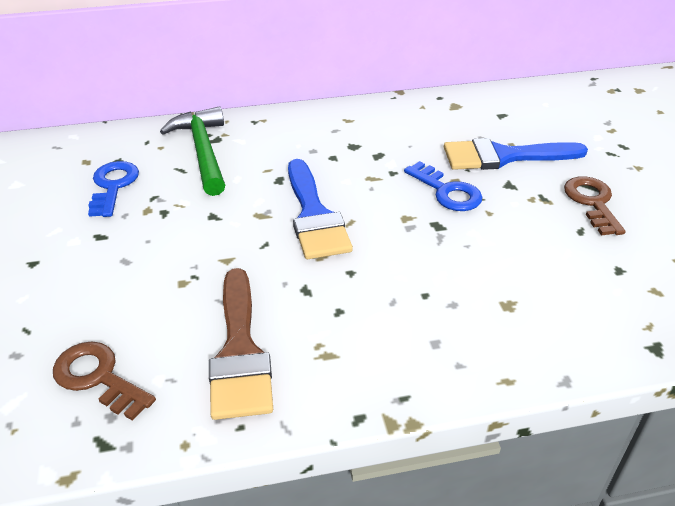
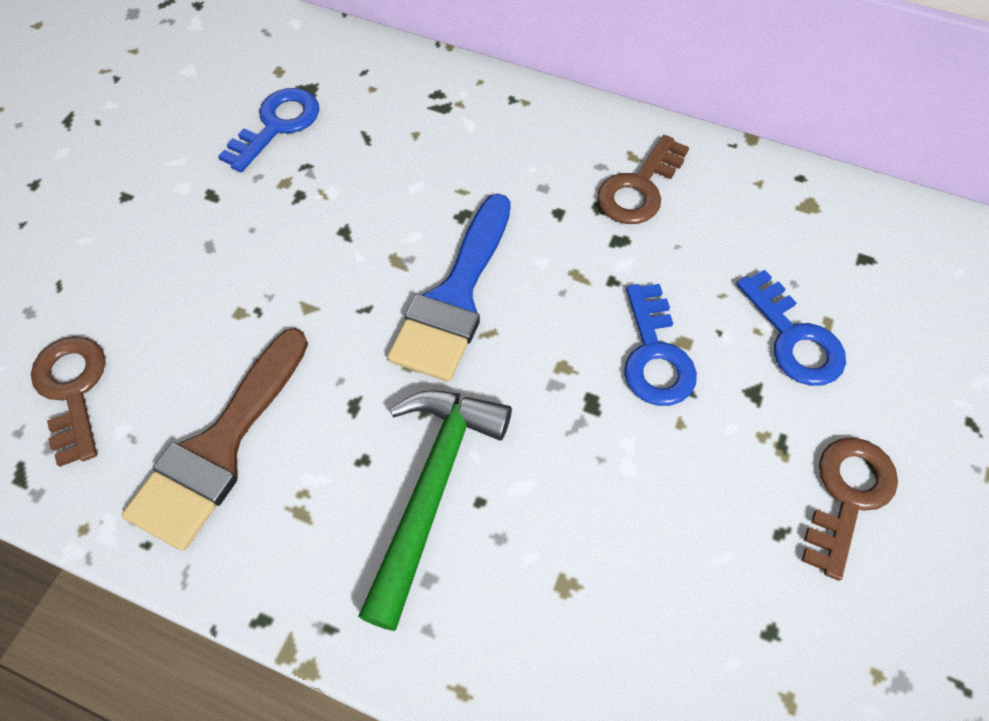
camera: 35 degrees right, 20 degrees up
green hammer [160,106,225,196] -> green hammer moved to [358,390,512,631]
blue brush [444,138,588,170] -> blue key [736,270,846,386]
none -> brown key [597,135,689,224]

